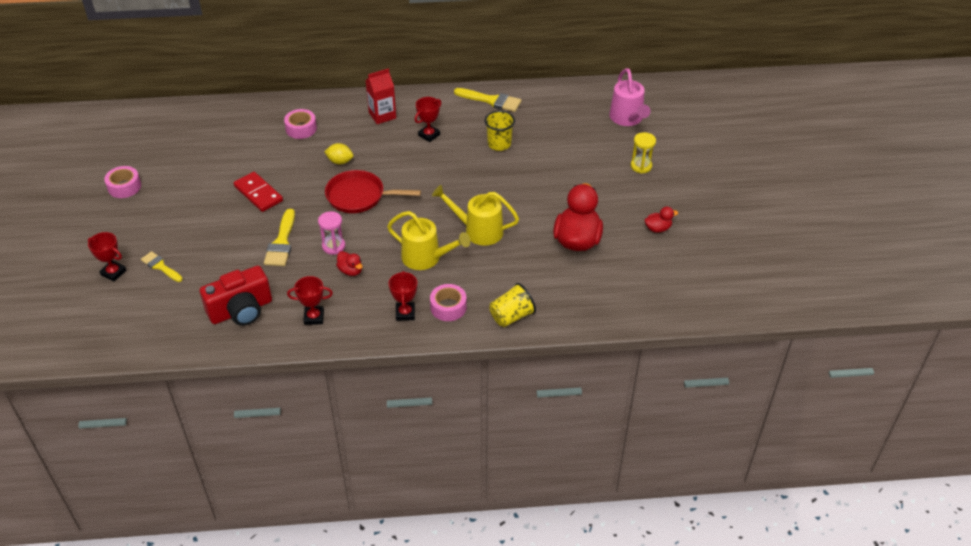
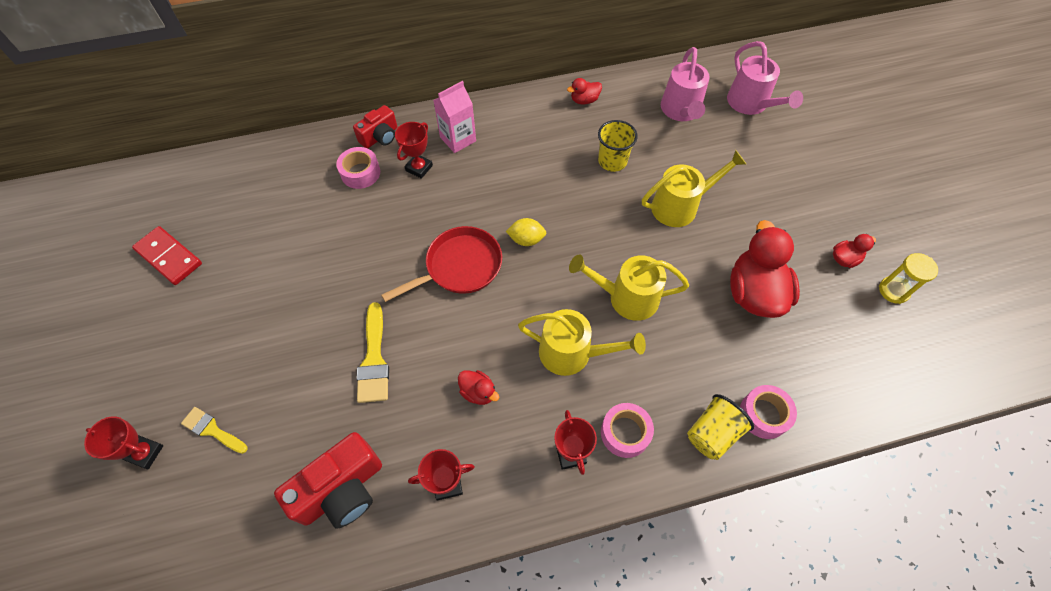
camera: 10 degrees left, 15 degrees up
pink tape [104,166,141,198] -> pink tape moved to [740,385,797,439]
red domino [234,172,283,212] -> red domino moved to [132,226,202,285]
pink hourglass [318,211,345,255] -> none
yellow lemon [324,143,353,164] -> yellow lemon moved to [506,218,546,246]
red pan [325,170,421,213] -> red pan turned 150 degrees clockwise [381,226,502,302]
red carton [366,68,396,124] -> pink carton [433,81,476,153]
red trophy [415,97,441,142] -> red trophy moved to [395,122,433,179]
yellow brush [454,88,522,112] -> red duck [567,78,602,104]
yellow hourglass [631,132,656,174] -> yellow hourglass moved to [879,253,938,304]
none -> red camera [353,105,397,148]
none -> yellow watering can [642,150,746,227]
none -> pink watering can [661,47,710,121]

